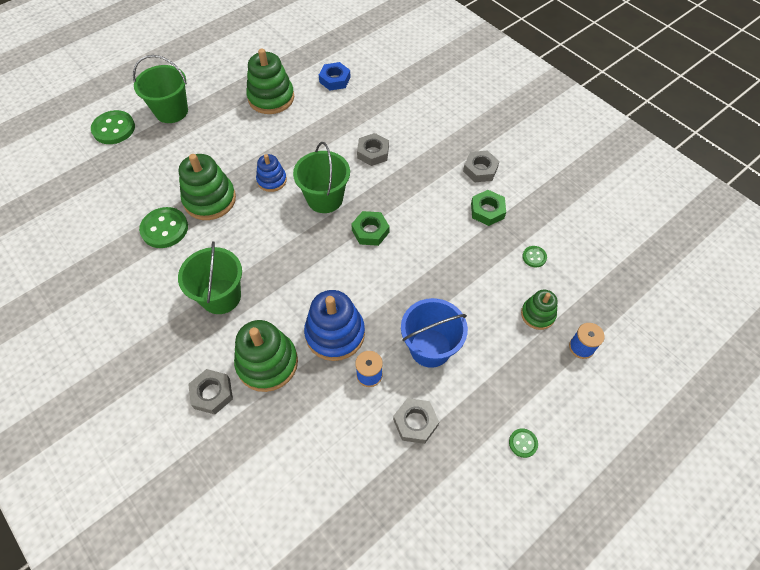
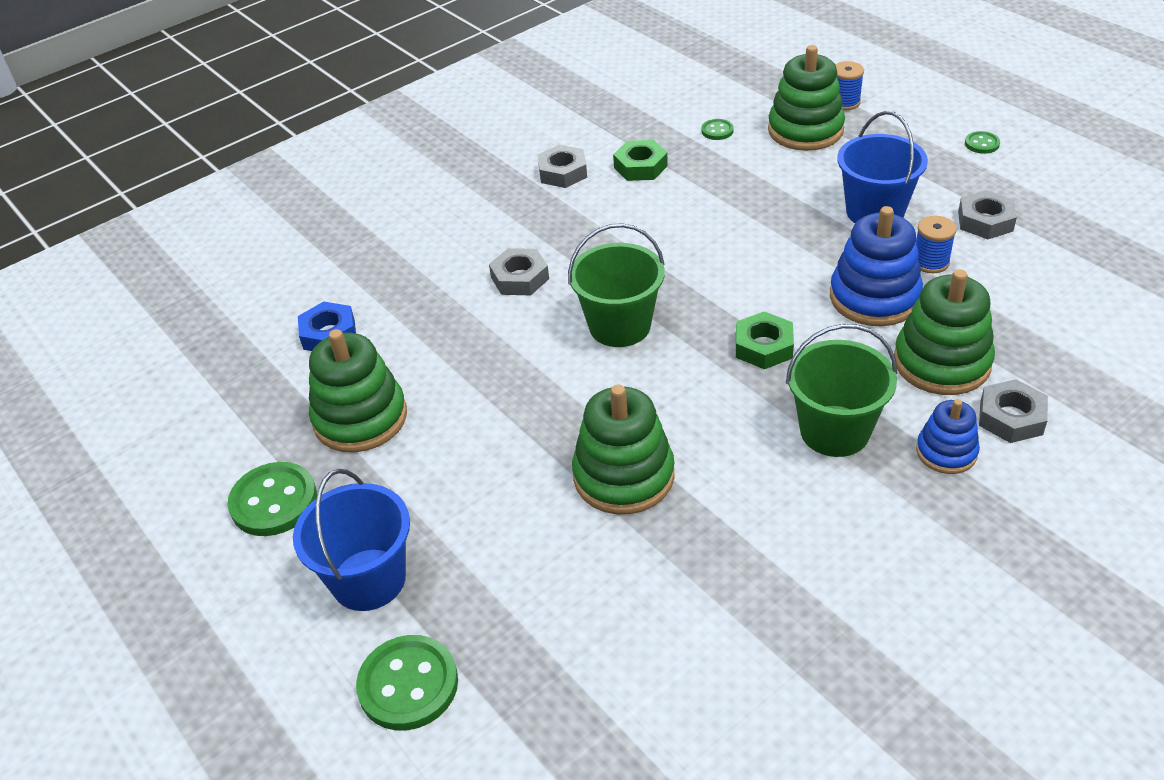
camera: 85 degrees left, 15 degrees down
green bucket [133,55,188,123] -> blue bucket [293,469,410,611]
green button [139,207,188,248] -> green button moved to [227,462,317,536]
blue stacking toy [256,154,287,192] -> blue stacking toy moved to [916,399,980,474]
green nut [351,211,390,246] -> green nut moved to [736,311,794,369]
green stacking toy [521,290,558,330] -> green stacking toy [768,45,845,151], size x1.71

